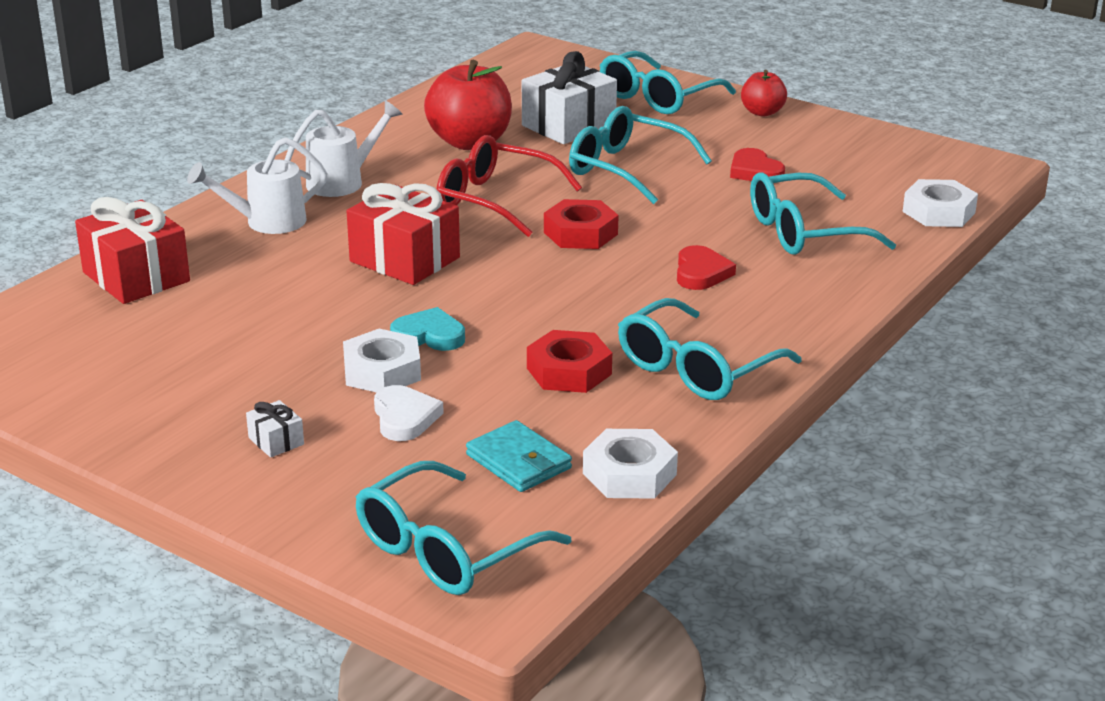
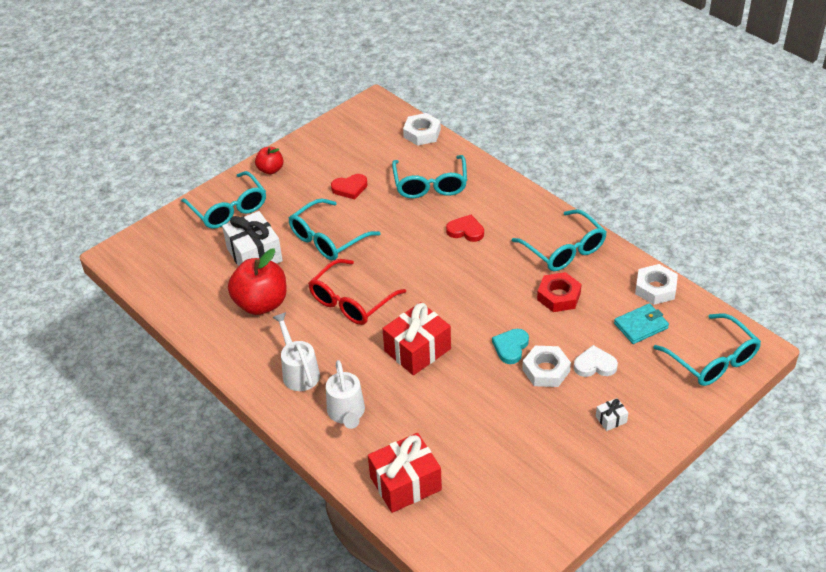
camera: 75 degrees left, 15 degrees up
red nut [544,199,619,249] -> none

